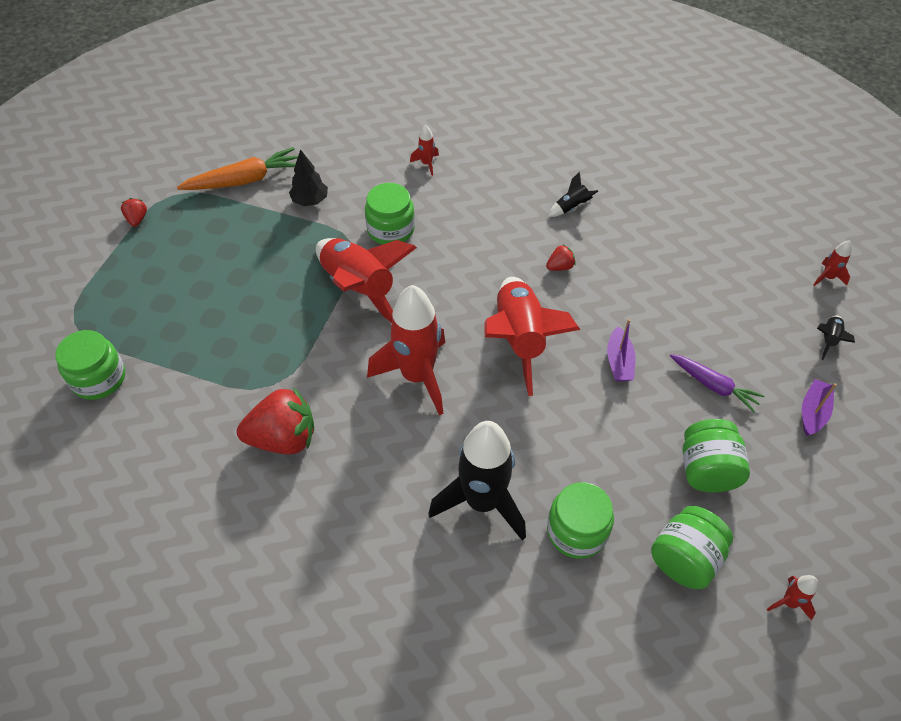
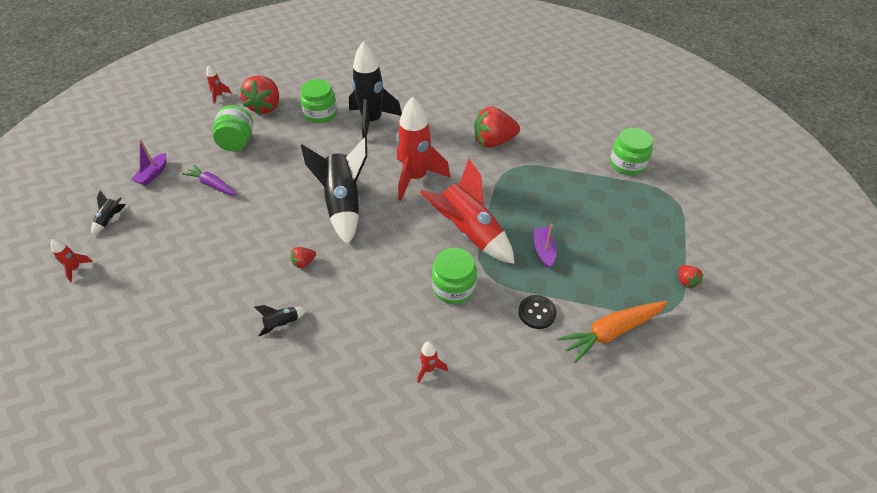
camera: 175 degrees right, 5 degrees down
black tree [289,149,328,206] -> black button [518,295,557,329]
red rocket [484,277,580,396] -> black rocket [301,137,367,245]
purple boat [607,319,636,381] -> purple boat moved to [534,224,557,268]
green jar [651,506,733,589] -> red strawberry [240,76,279,116]

